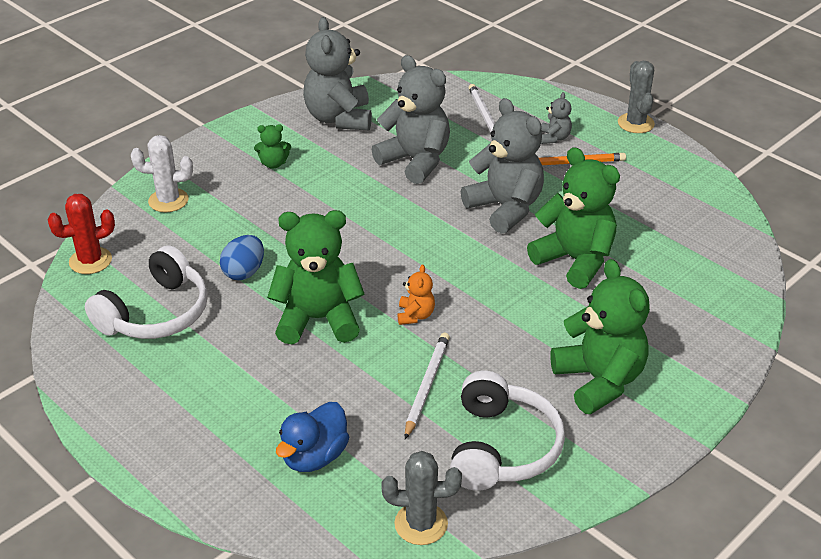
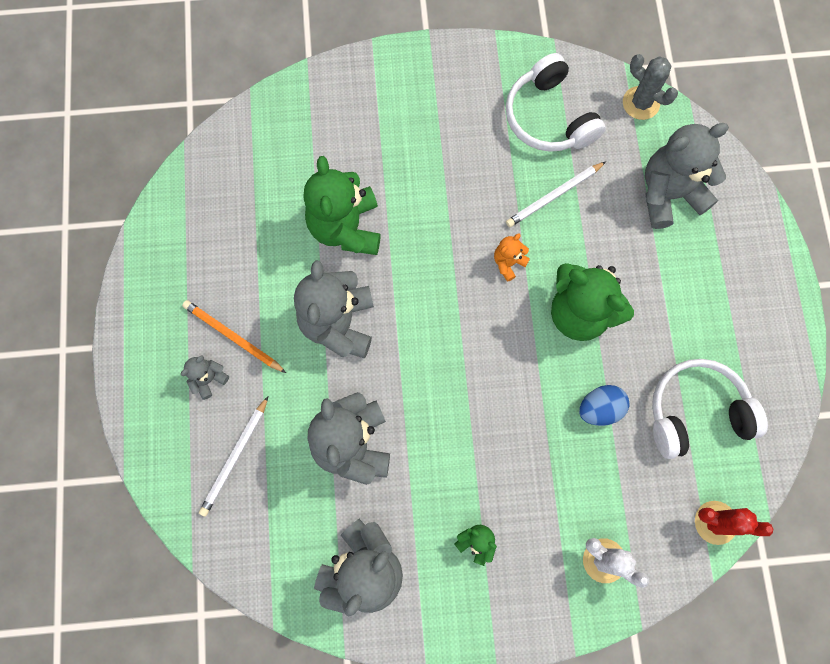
camera: 140 degrees left, 35 degrees up
blue duck [276,402,349,472] -> grey teddy bear [645,123,729,229]
white headphones [450,371,565,491] -> white headphones turned 75 degrees counterclockwise [506,53,606,152]
green teddy bear [550,259,650,414] -> none
grey cactus [618,61,655,133] -> none

